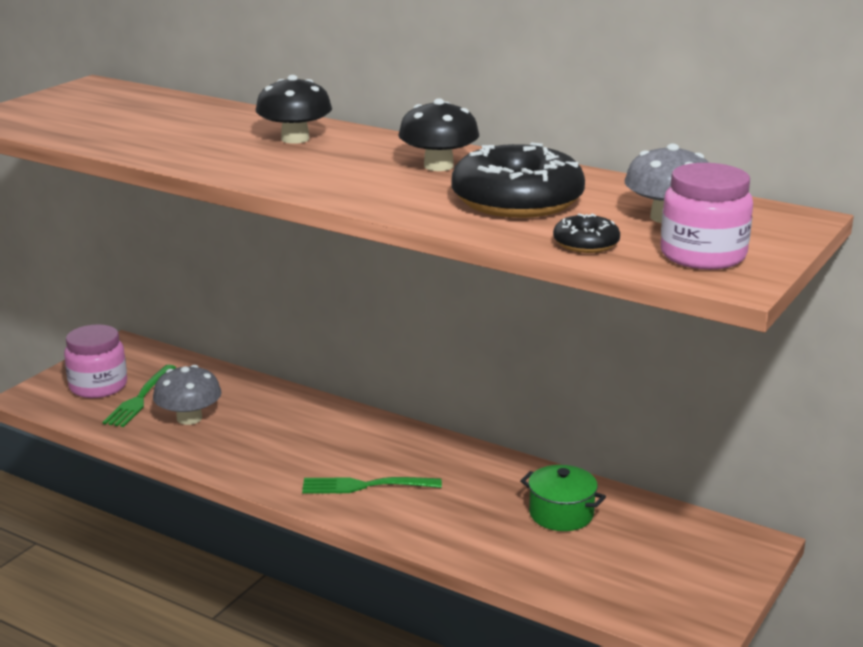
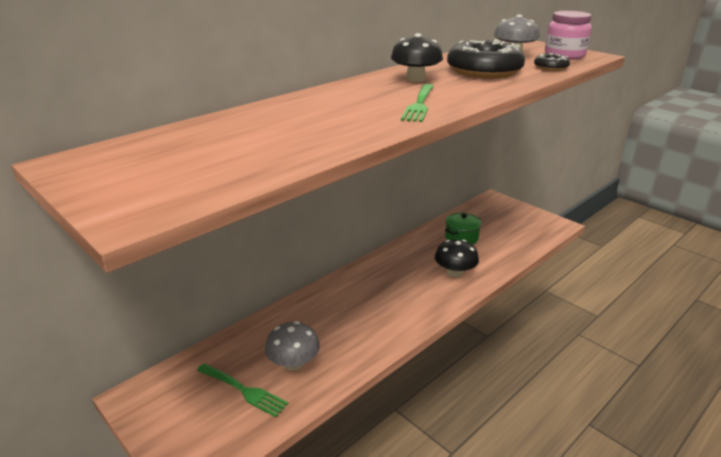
camera: 75 degrees left, 5 degrees up
pink jar [64,324,127,398] -> none
black mushroom [256,75,332,144] -> black mushroom moved to [435,239,479,278]
green fork [302,477,442,494] -> green fork moved to [401,84,434,122]

